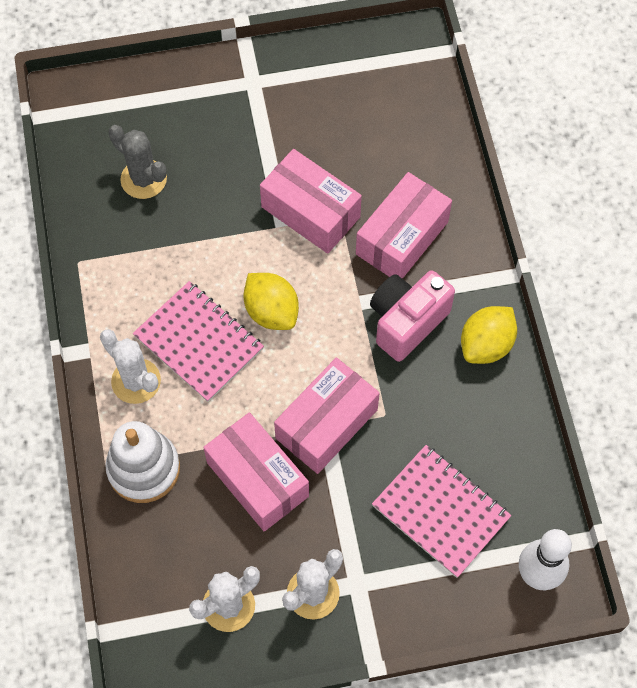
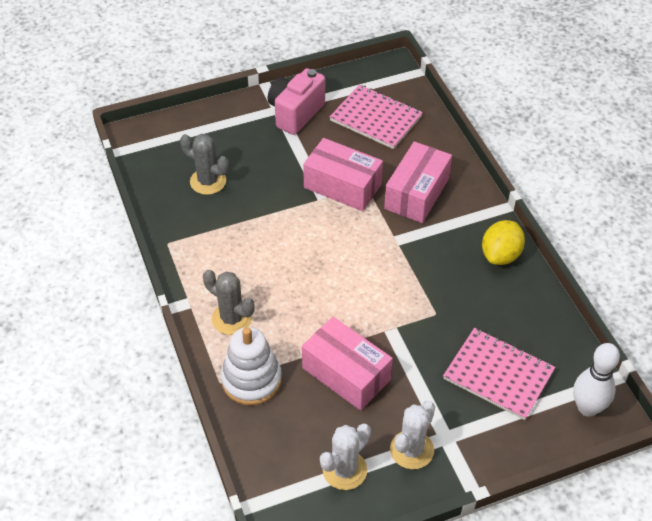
camera: 10 degrees left, 15 degrees down
white cactus [100,329,161,404] -> grey cactus [203,270,255,335]
pink notebook [133,281,264,402] -> pink notebook moved to [330,85,423,149]
yellow lemon [244,273,299,330] -> none
pink box [274,357,380,474] -> none
pink camera [370,270,455,362] -> pink camera moved to [268,68,325,135]

